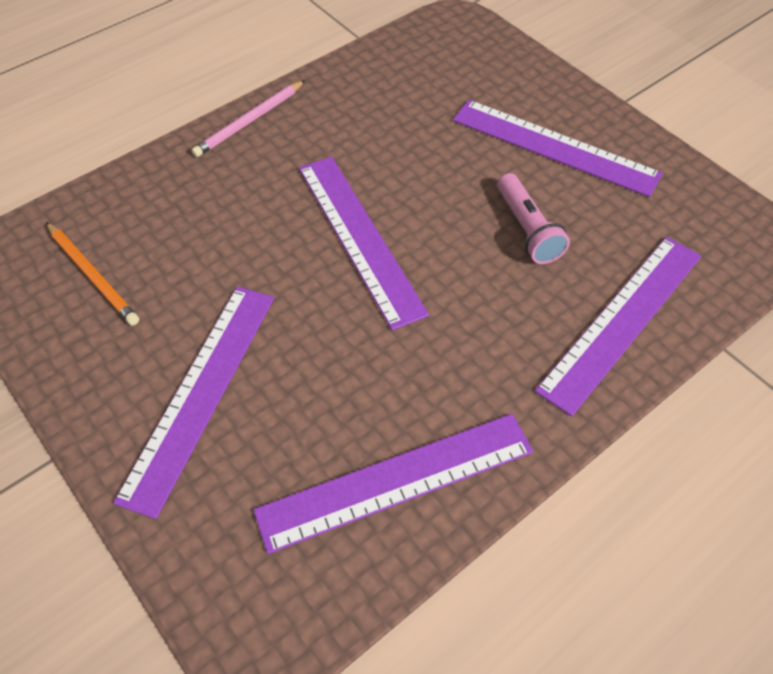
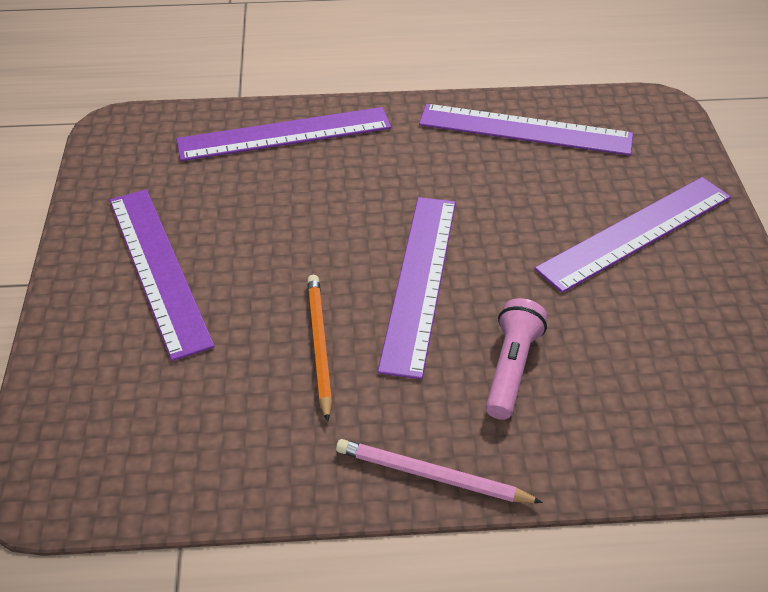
camera: 145 degrees left, 10 degrees down
orange pencil [46,222,139,326] -> orange pencil moved to [307,275,332,422]
pink pencil [191,80,305,157] -> pink pencil turned 150 degrees counterclockwise [336,439,543,503]
pink flashlight [497,173,570,264] -> pink flashlight moved to [486,298,547,420]

